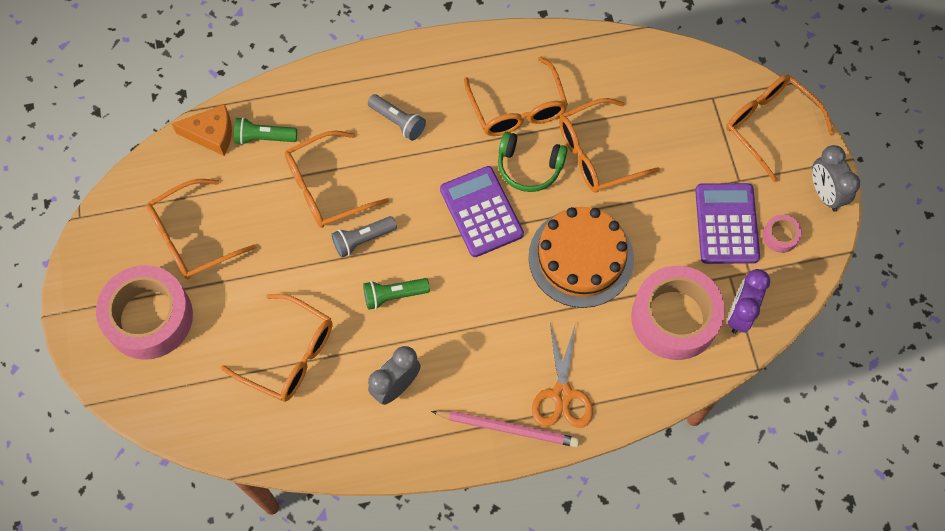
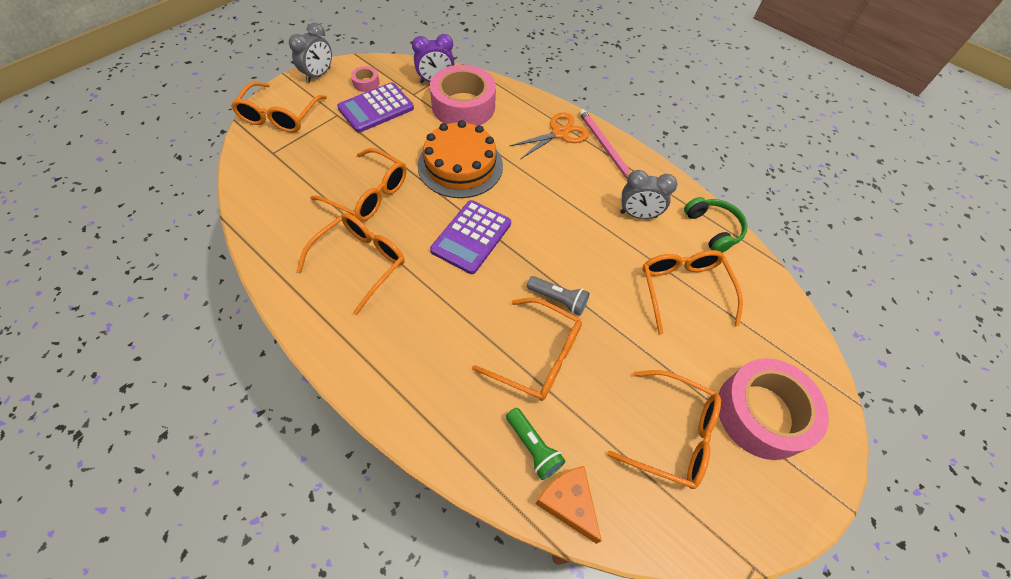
camera: 130 degrees left, 10 degrees down
green flashlight [363,278,430,310] -> none
grey flashlight [368,94,426,141] -> none
green headphones [498,132,568,192] -> green headphones moved to [684,197,748,253]

